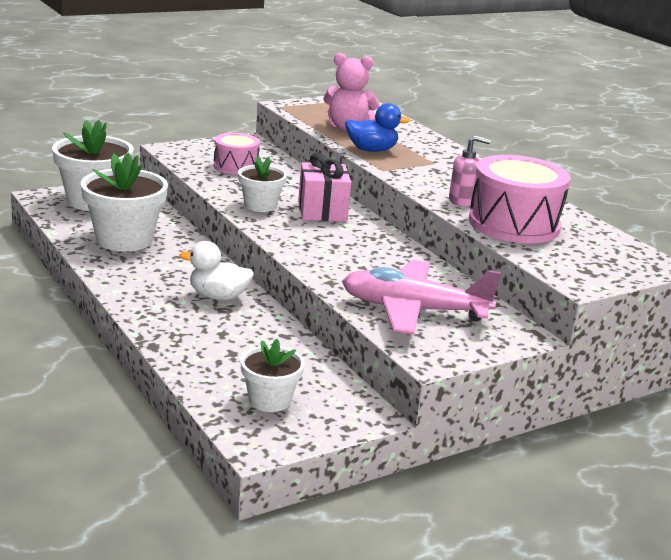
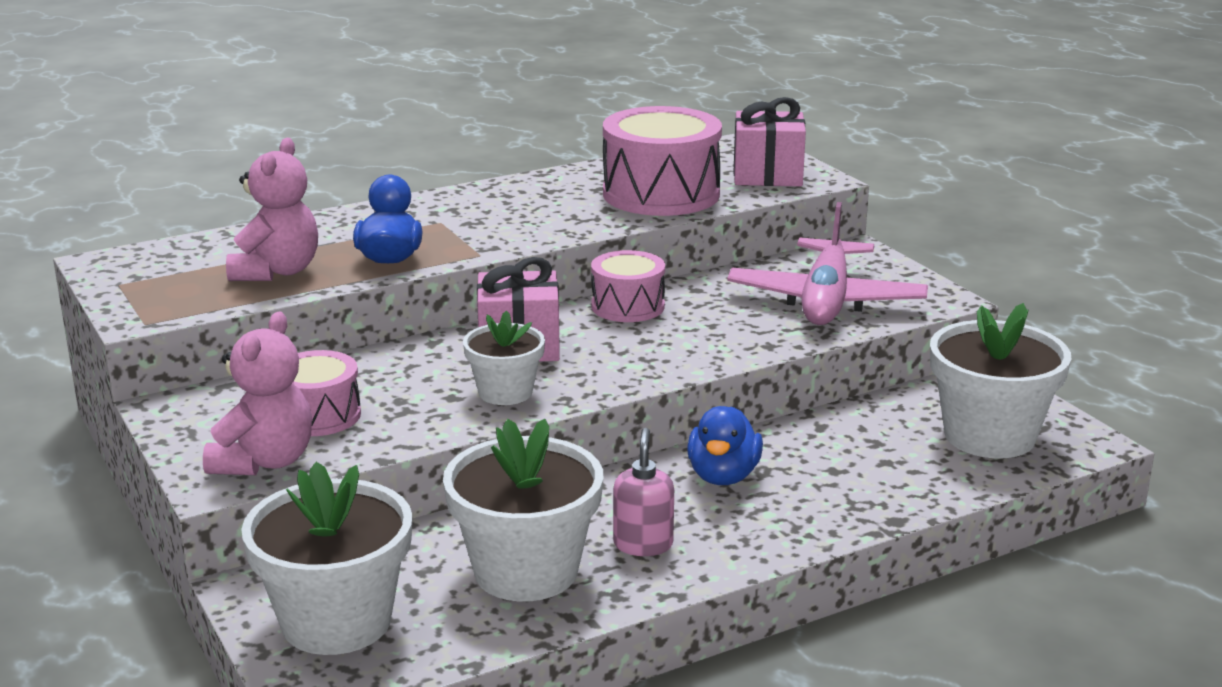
camera: 85 degrees left, 0 degrees up
white duck [179,241,254,300] -> blue duck [687,406,763,485]
white flower pot [241,339,305,412] -> white flower pot [930,303,1071,458], size x1.72
pink soap dispenser [449,135,490,207] -> pink soap dispenser moved to [613,428,674,556]
none -> pink teddy bear [203,311,312,475]
none -> pink drum [591,250,665,322]
none -> pink gift [733,97,806,186]

